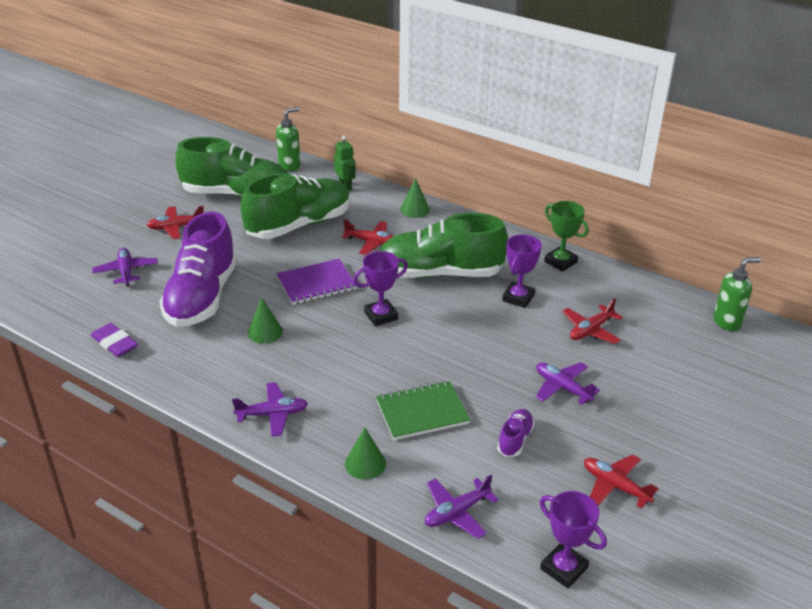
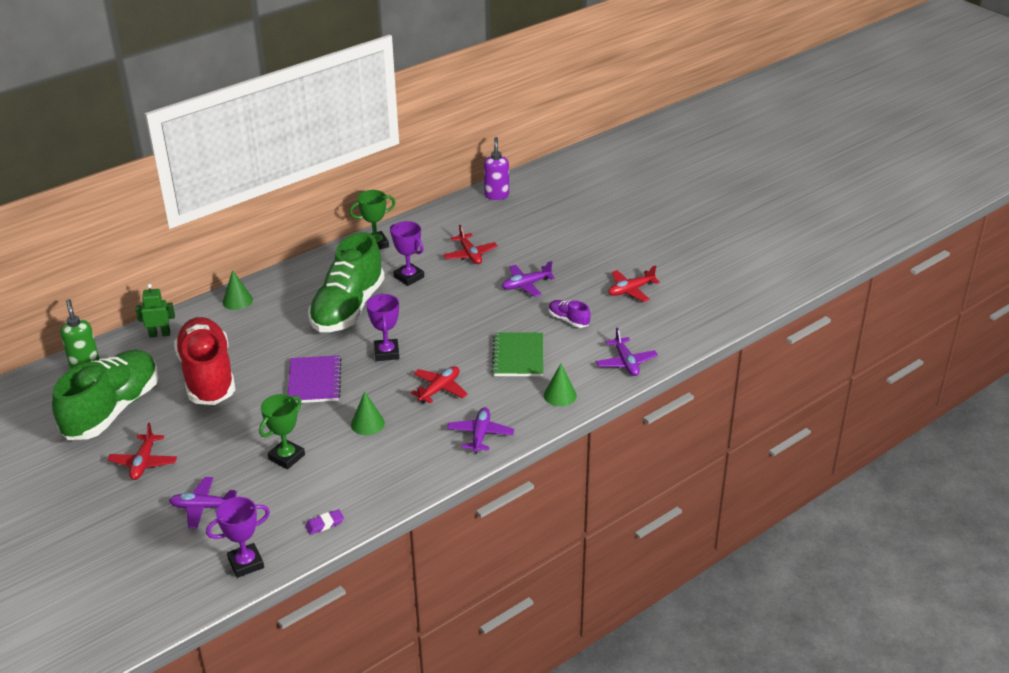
camera: 70 degrees left, 0 degrees up
purple eraser [91,323,138,357] -> purple eraser [305,509,344,535], size x0.65
purple shoe [159,212,237,327] -> green trophy [259,394,305,469]
green shoe [240,174,350,239] -> red shoe [174,317,235,405]
red plane [342,219,394,255] -> red plane moved to [411,366,468,404]
purple trophy [540,491,607,588] -> purple trophy moved to [206,497,270,578]
green soap dispenser [713,257,761,331] -> purple soap dispenser [484,137,509,200]

